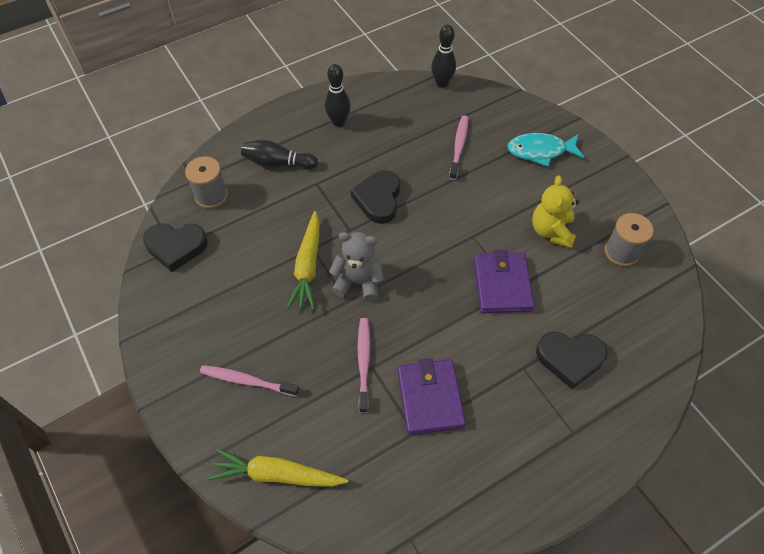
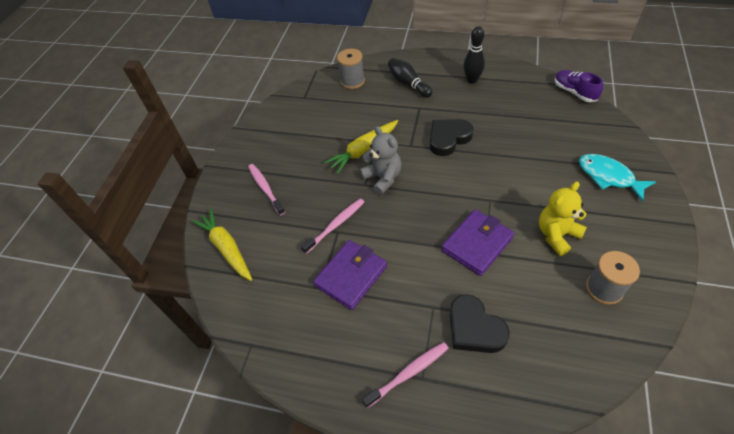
camera: 50 degrees right, 5 degrees down
black heart [143,223,208,272] -> none
black bowling pin [431,25,456,88] -> purple shoe [554,70,603,102]
pink toothbrush [449,116,468,180] -> pink toothbrush moved to [362,342,449,408]

